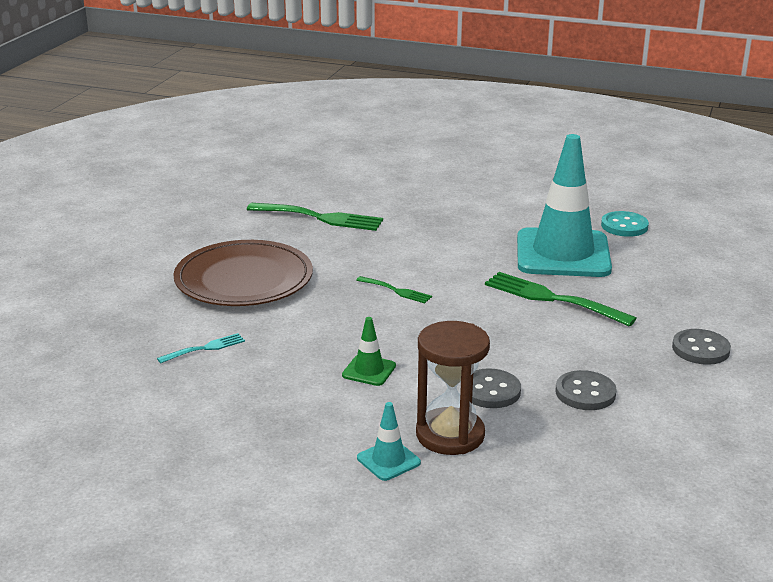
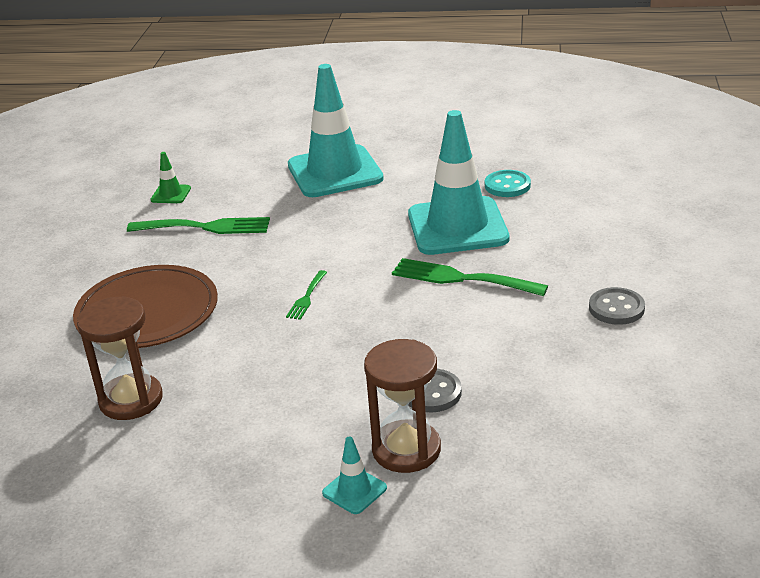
camera: 10 degrees left, 5 degrees up
turquoise fork [157,333,245,363] -> brown hourglass [77,296,163,420]
green traffic cone [342,317,396,386] -> green traffic cone moved to [150,152,191,203]
green fork [356,276,432,303] -> green fork turned 90 degrees clockwise [286,270,327,320]
grey button [555,370,617,410] -> none
none -> turquoise traffic cone [288,64,384,197]

